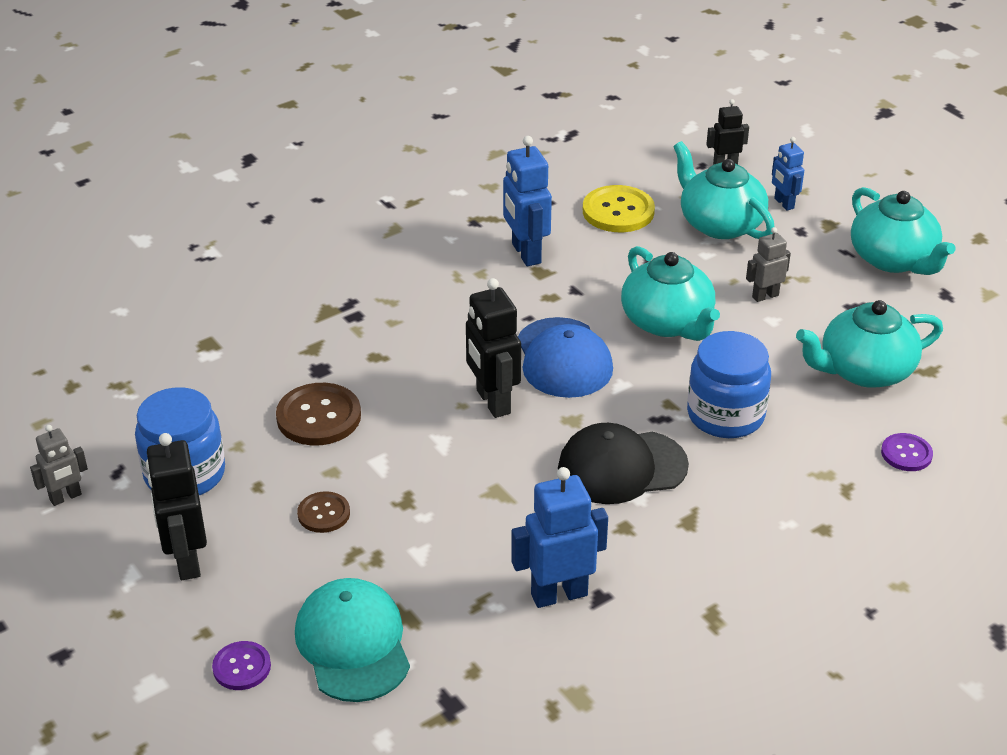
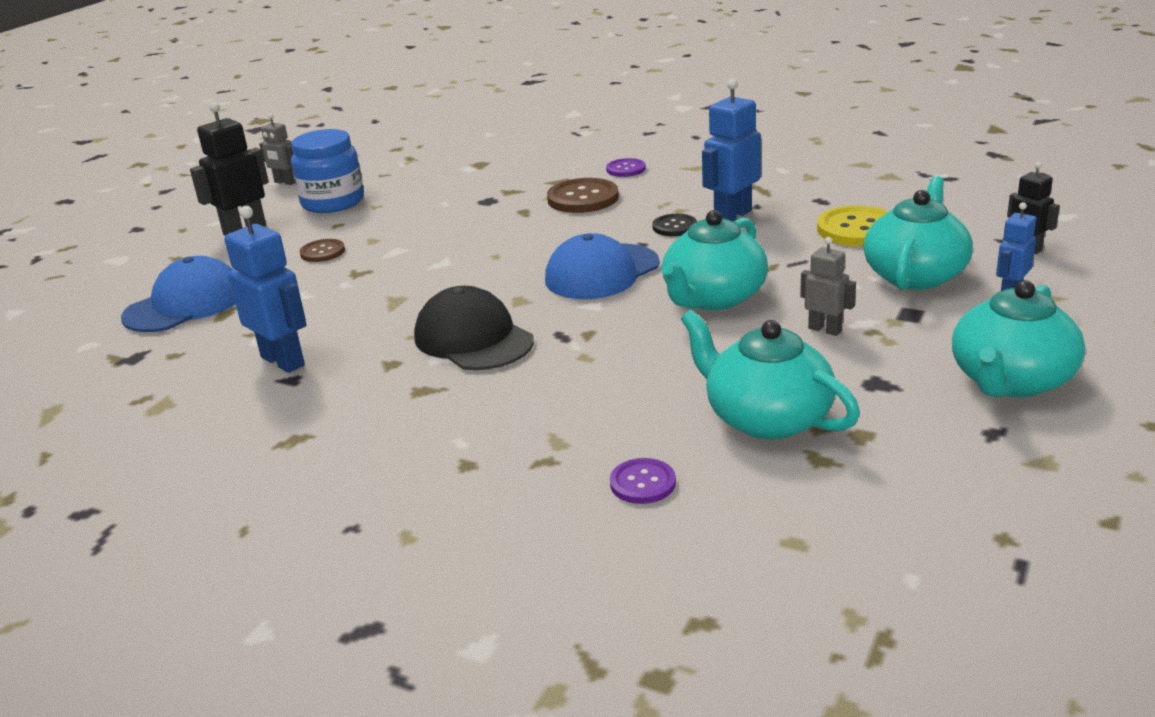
camera: 65 degrees right, 10 degrees down
purple button [212,641,271,690] -> purple button moved to [606,158,646,177]
brown button [276,383,361,446] -> brown button moved to [547,178,619,213]
turquoise cap [295,578,410,702] -> blue cap [121,256,236,332]
black robot [466,278,521,418] -> none
blue jar [687,331,771,438] -> none
none -> black button [652,214,697,236]

